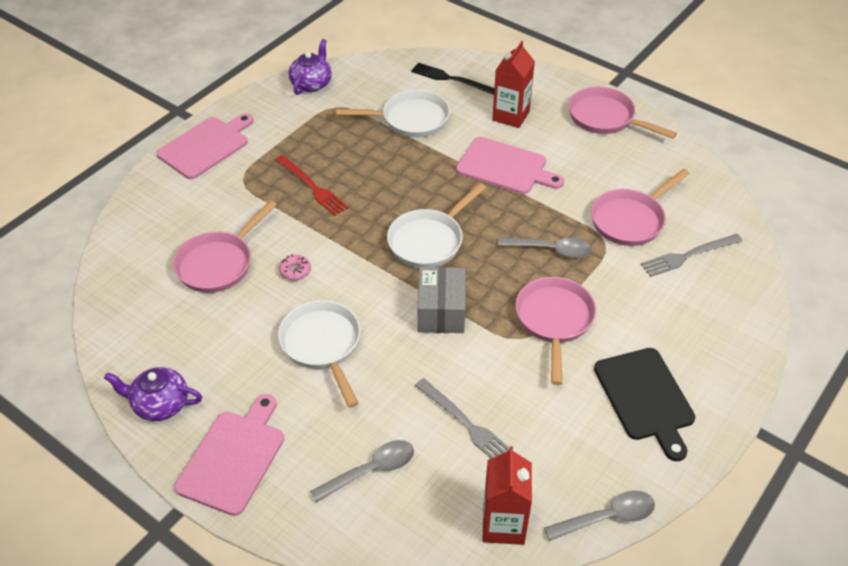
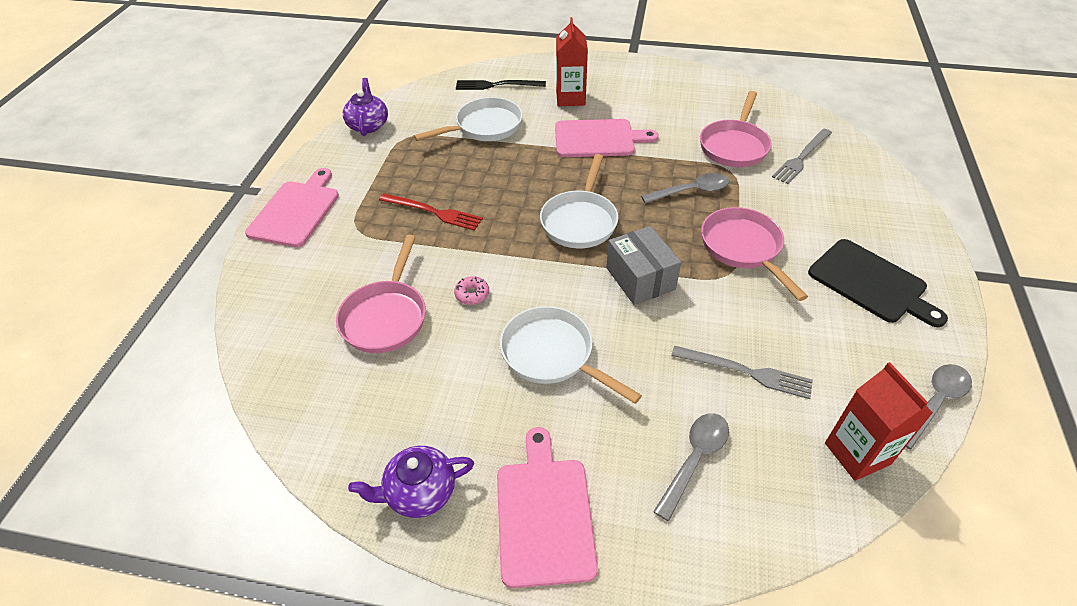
camera: 25 degrees left, 0 degrees up
pink pan [569,87,677,138] -> none

